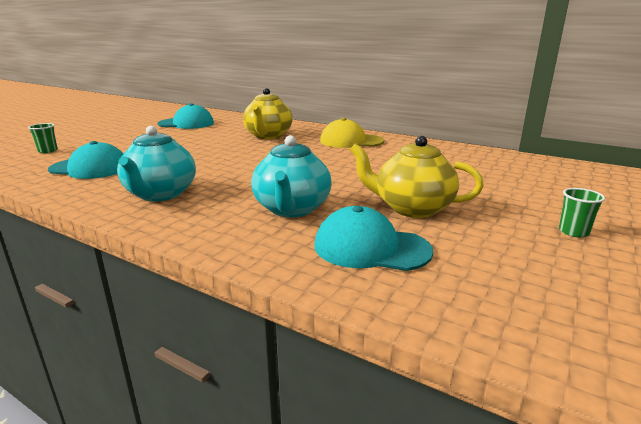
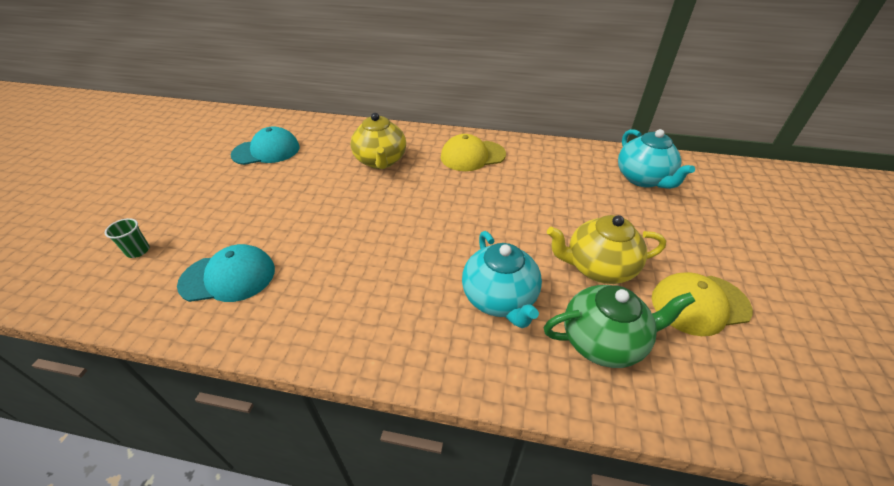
camera: 20 degrees left, 20 degrees up
turquoise teapot [117,126,196,201] -> turquoise teapot moved to [618,129,695,189]
turquoise cap [314,206,433,271] -> green teapot [544,285,695,368]
green cup [559,188,605,238] -> none
none -> yellow cap [652,272,753,336]

